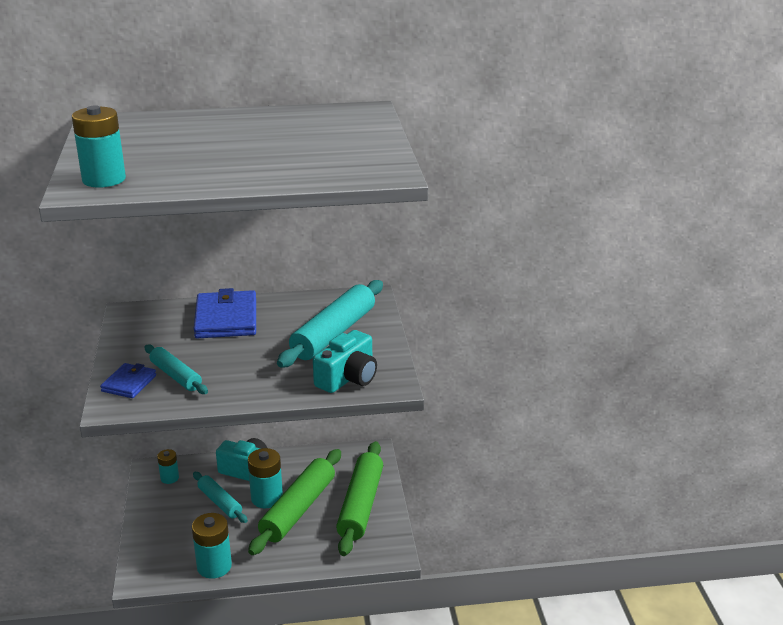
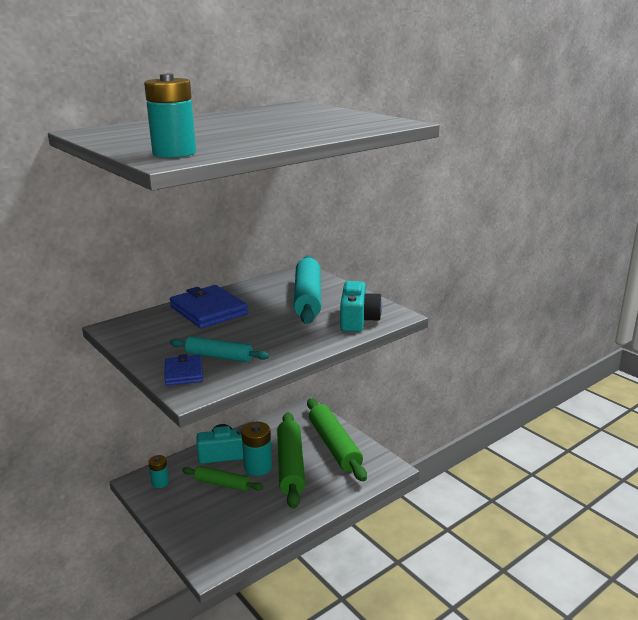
camera: 30 degrees left, 5 degrees down
turquoise battery [192,513,232,579] -> none
turquoise rolling pin [193,472,248,523] -> green rolling pin [182,466,263,491]

